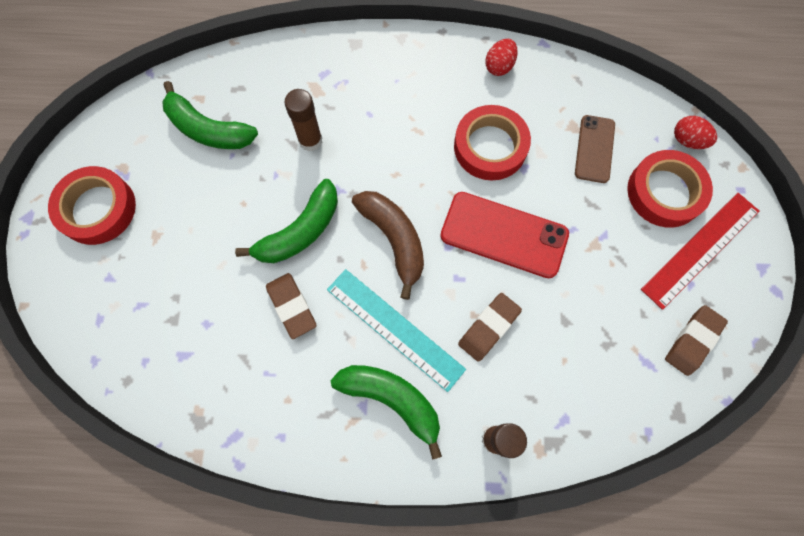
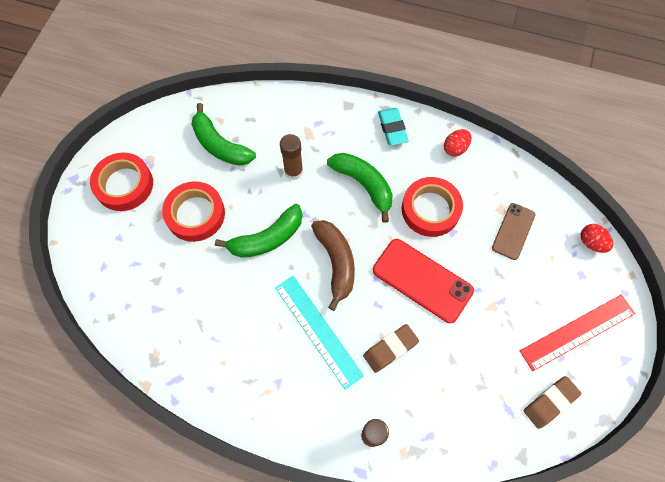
camera: 15 degrees right, 5 degrees down
brown eraser [266,273,316,339] -> none
green banana [331,365,442,460] -> green banana moved to [327,153,393,223]
red tape [627,150,713,228] -> red tape moved to [162,181,225,242]
none -> turquoise eraser [378,108,409,146]

